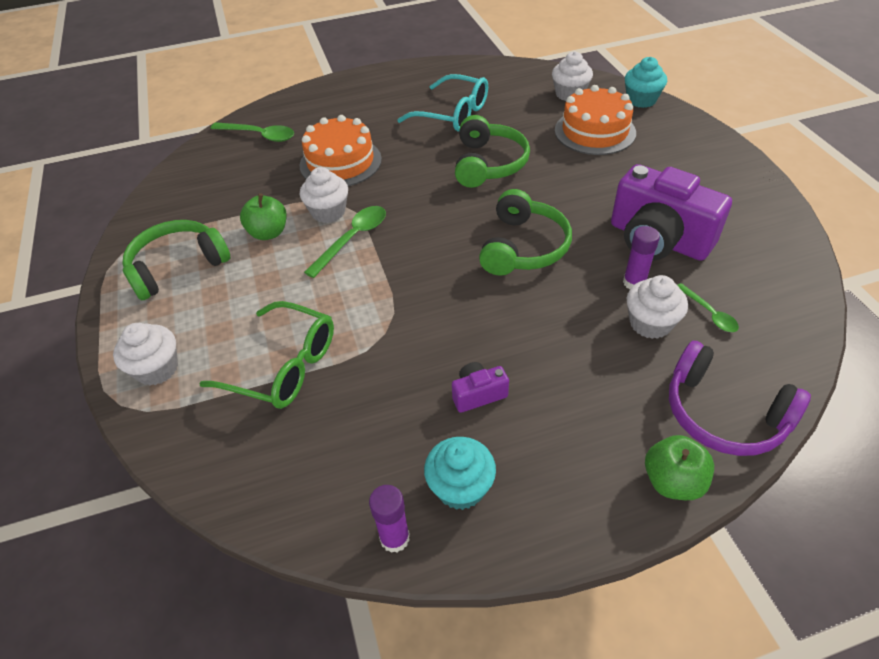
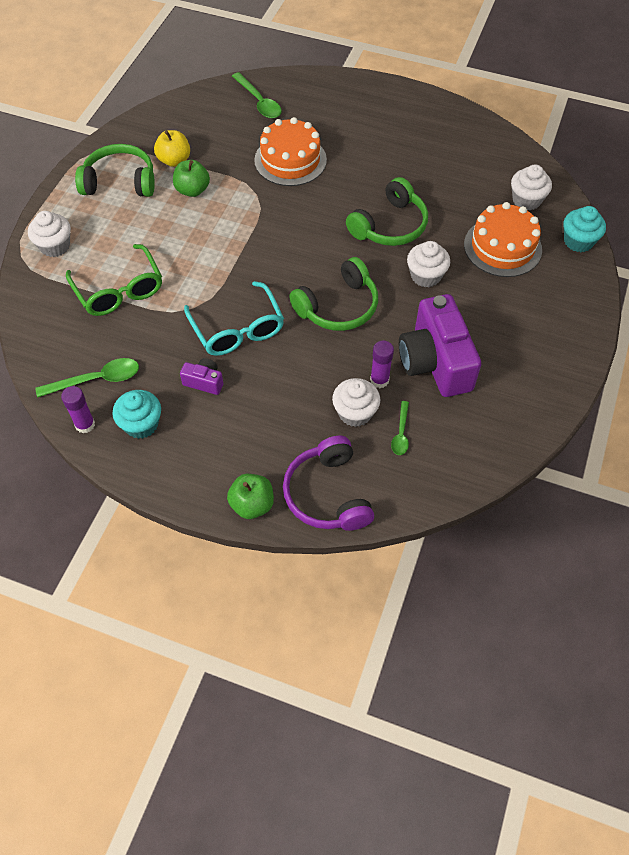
camera: 35 degrees right, 10 degrees up
white cupcake [300,167,348,223] -> white cupcake moved to [407,241,450,287]
green spoon [304,206,386,278] -> green spoon moved to [36,358,139,398]
turquoise glasses [397,74,488,132] -> turquoise glasses moved to [184,281,284,356]
none -> yellow apple [154,130,190,167]

